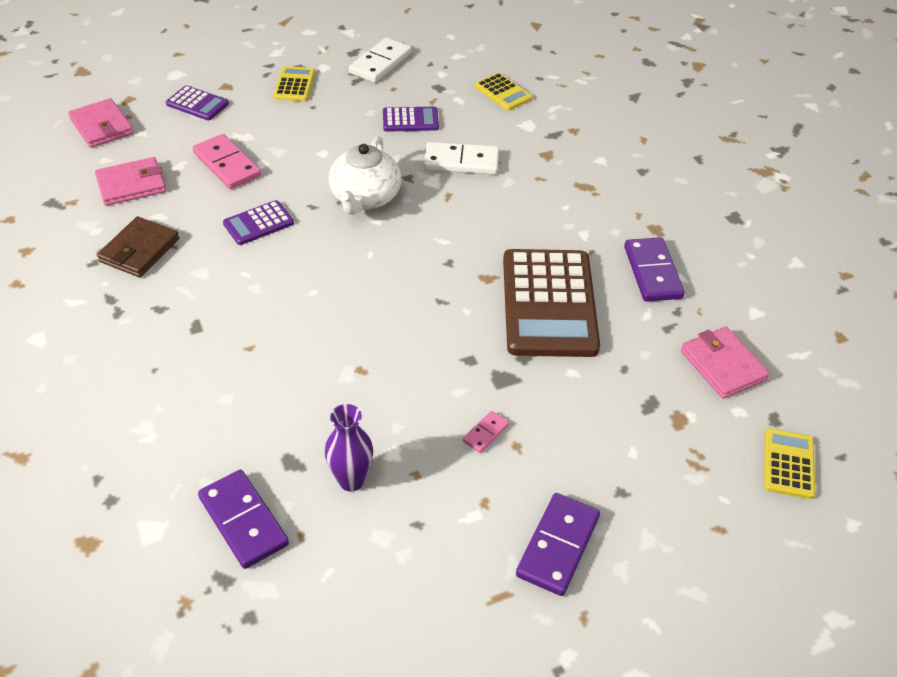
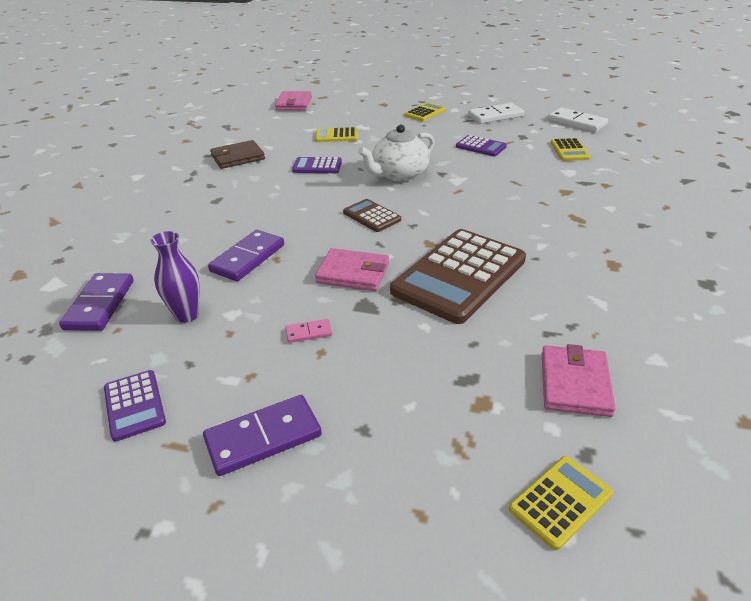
camera: 40 degrees right, 10 degrees down
pink wallet [95,157,166,206] -> pink wallet moved to [315,248,389,291]
purple calculator [166,85,229,120] -> purple calculator moved to [104,370,166,442]
pink domino [193,134,261,189] -> yellow calculator [315,127,358,142]
white domino [424,142,499,175] -> white domino moved to [548,107,608,132]
purple domino [624,237,684,302] -> purple domino moved to [208,230,284,281]
none -> brown calculator [343,199,401,232]

